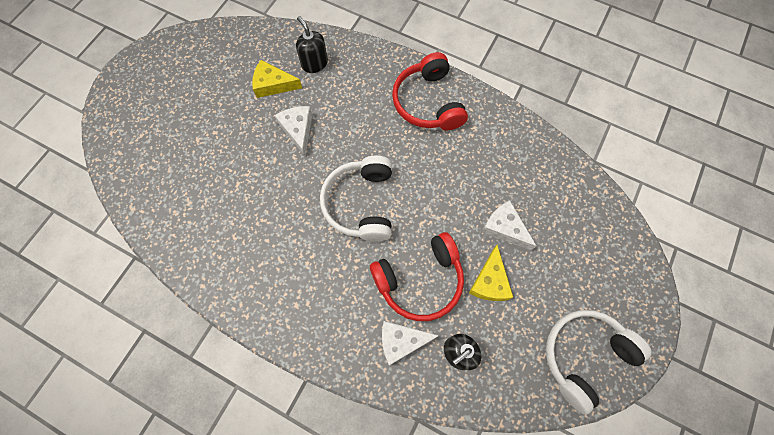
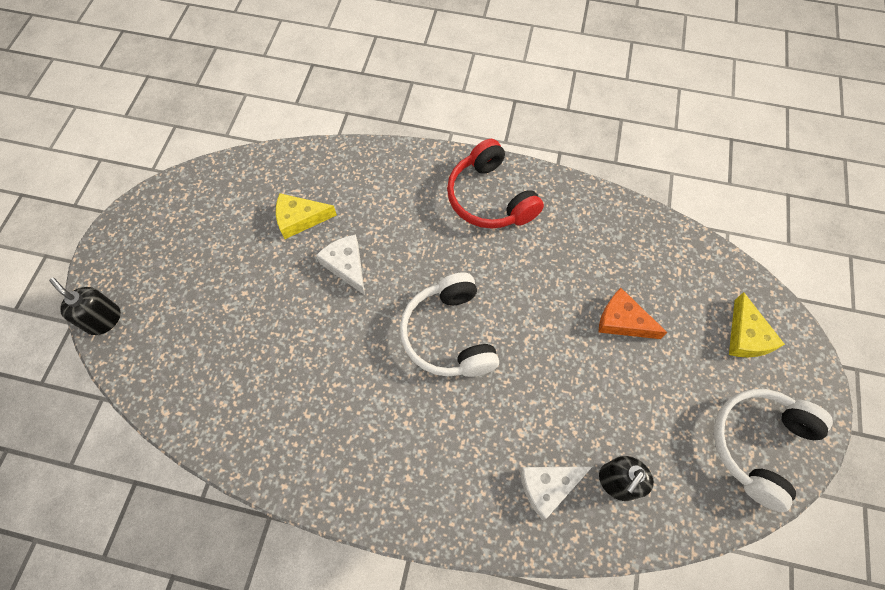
camera: 15 degrees left, 5 degrees down
black soap dispenser [296,16,328,73] -> black soap dispenser moved to [49,278,121,335]
red headphones [370,232,464,321] -> none
yellow cheese [469,245,513,301] -> yellow cheese moved to [729,292,785,357]
white cheese [482,200,536,250] -> orange cheese [598,288,668,339]

